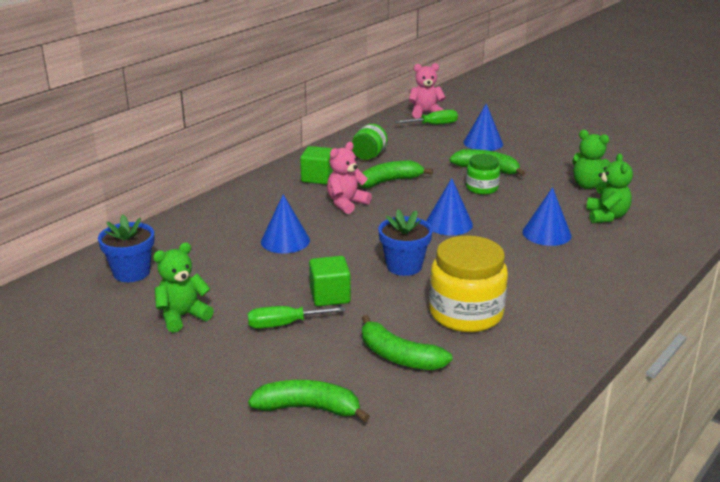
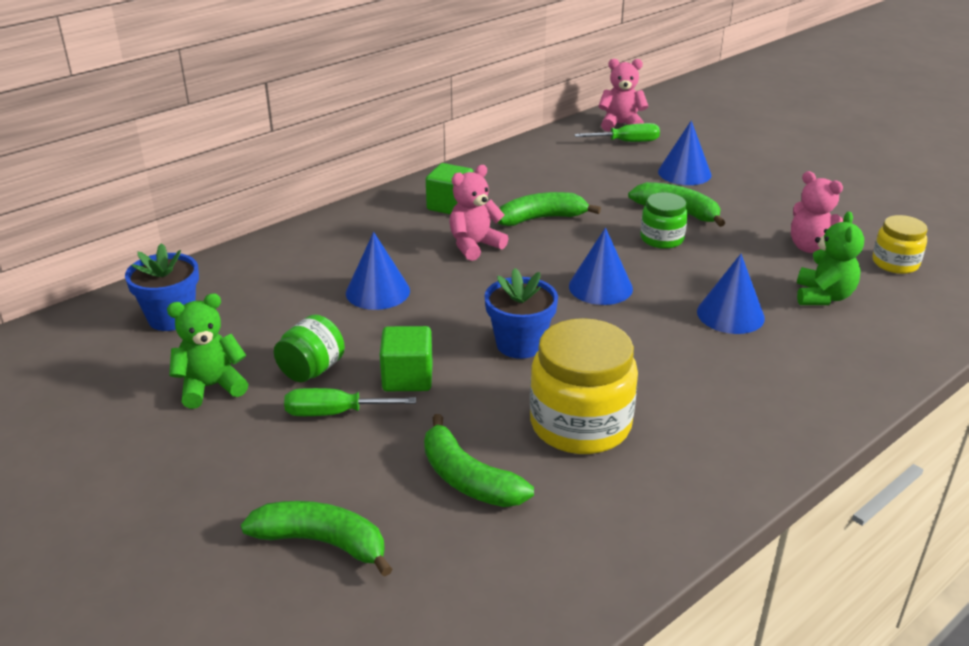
camera: 10 degrees right, 5 degrees up
green jar [352,124,388,160] -> green jar moved to [274,315,345,382]
green teddy bear [572,130,611,189] -> pink teddy bear [791,171,843,253]
none -> yellow jar [873,215,927,274]

